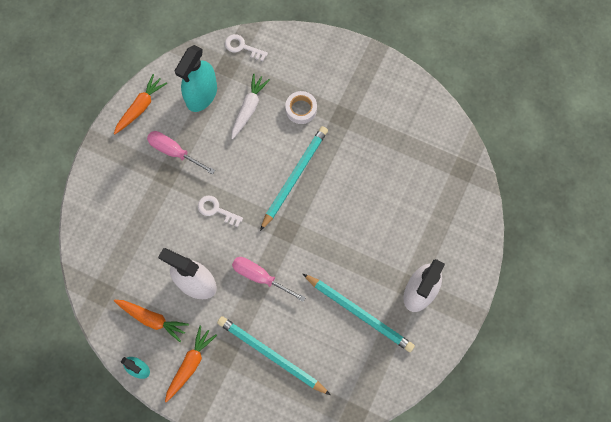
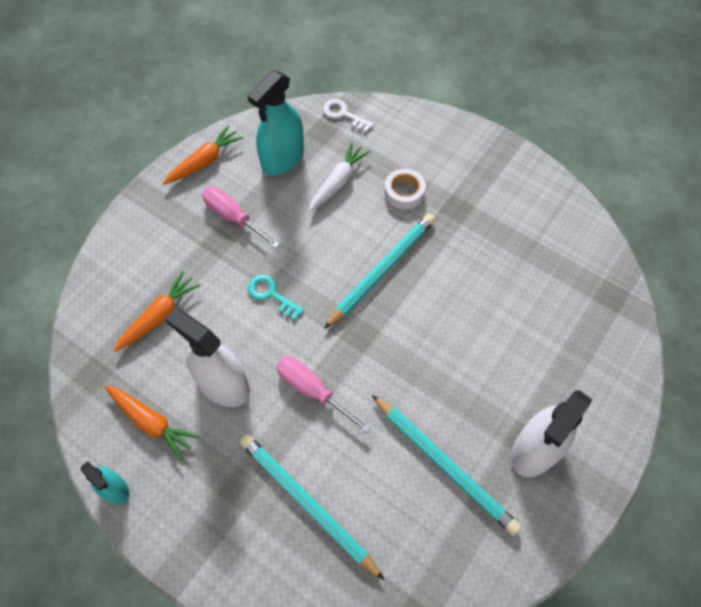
camera: 10 degrees right, 10 degrees down
orange carrot [165,326,217,402] -> orange carrot moved to [113,271,201,352]
white key [198,196,243,227] -> turquoise key [248,275,305,320]

